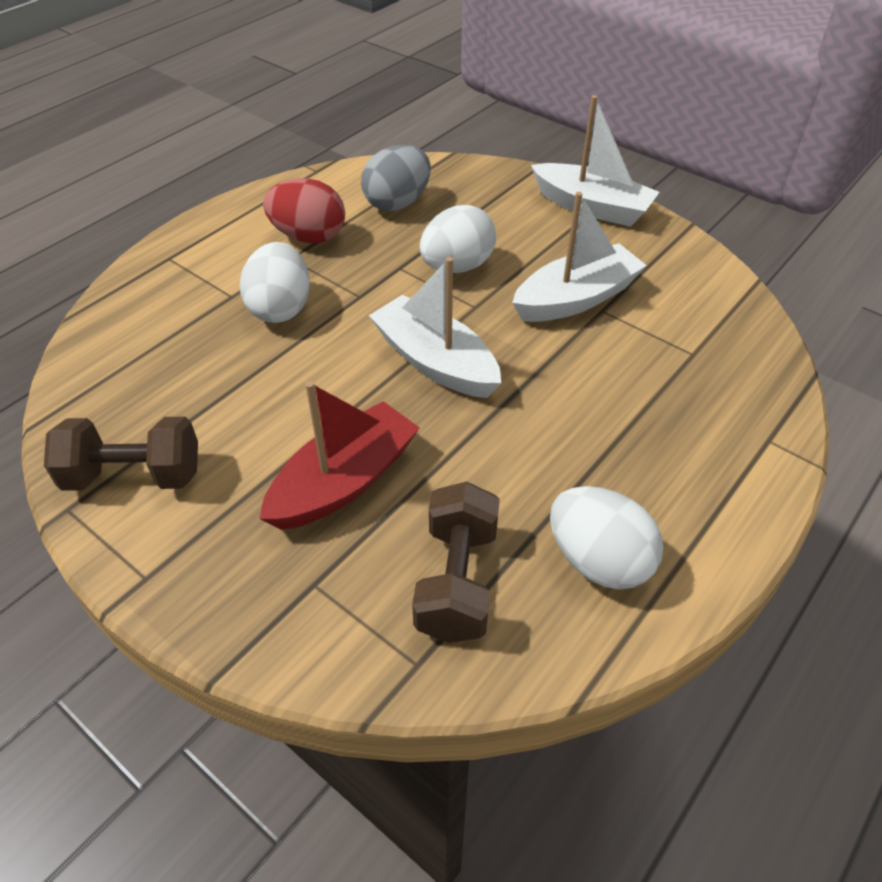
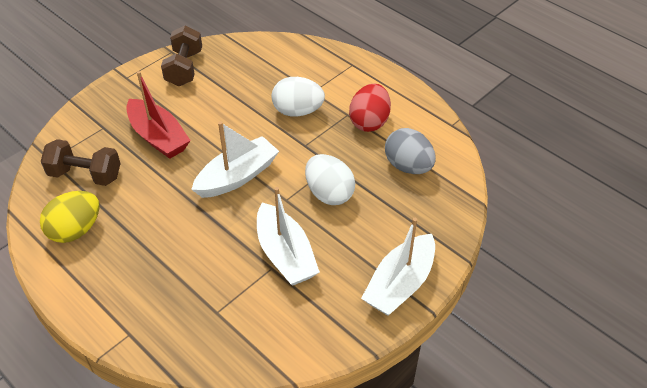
camera: 95 degrees right, 0 degrees up
white egg [550,486,664,589] -> yellow egg [40,191,100,243]

